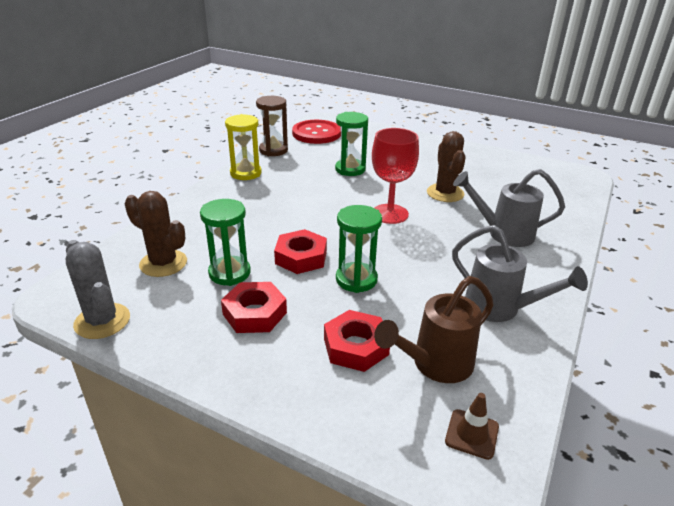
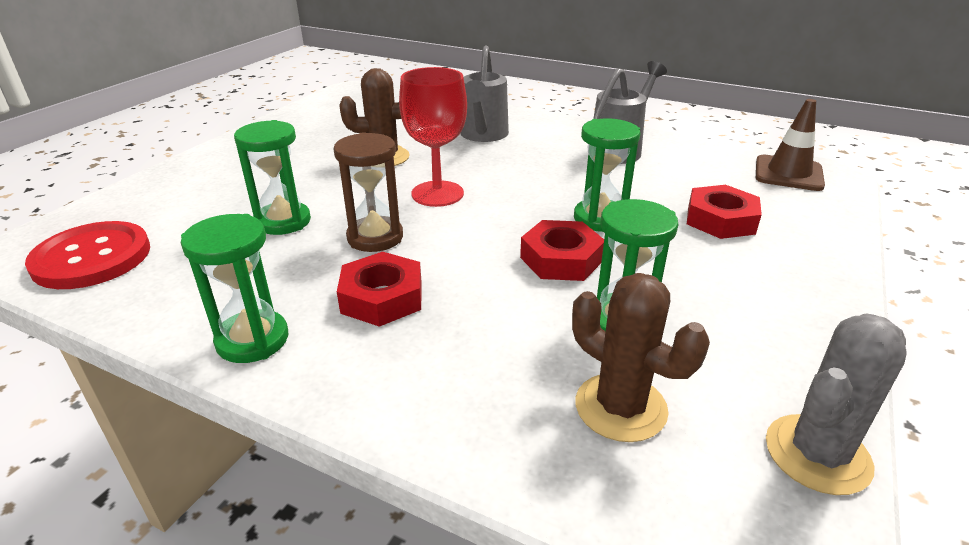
camera: 90 degrees left, 0 degrees up
brown cactus [124,191,187,277] -> brown cactus turned 75 degrees counterclockwise [572,273,710,442]
red nut [221,282,287,333] -> red nut moved to [337,252,422,327]
yellow hourglass [225,114,262,180] -> green hourglass [181,214,288,363]
brown hourglass [256,96,288,156] -> brown hourglass moved to [334,132,403,252]
brown watering can [374,276,494,383] -> none
brown traffic cone [445,393,499,460] -> brown traffic cone [756,99,825,191], size x1.60

